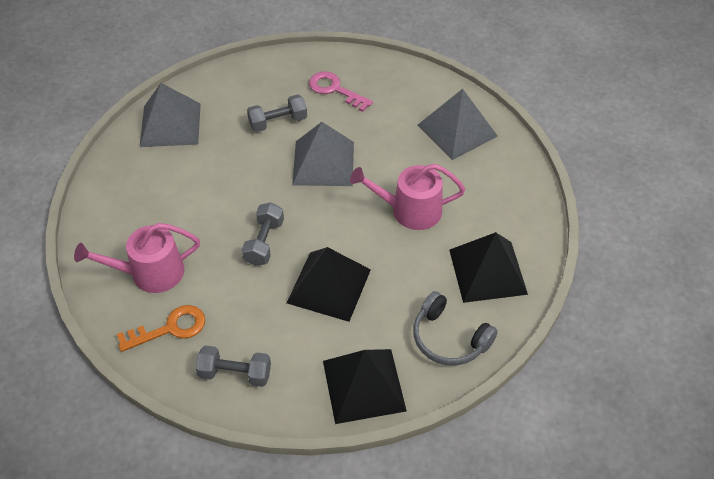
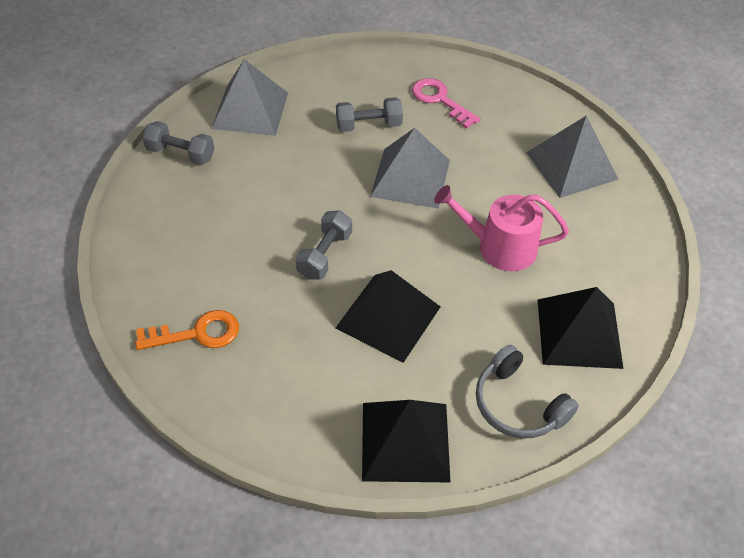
camera: 10 degrees right, 0 degrees up
pink watering can [74,223,200,293] -> none
grey dumbbell [196,345,271,387] -> grey dumbbell moved to [142,121,214,165]

